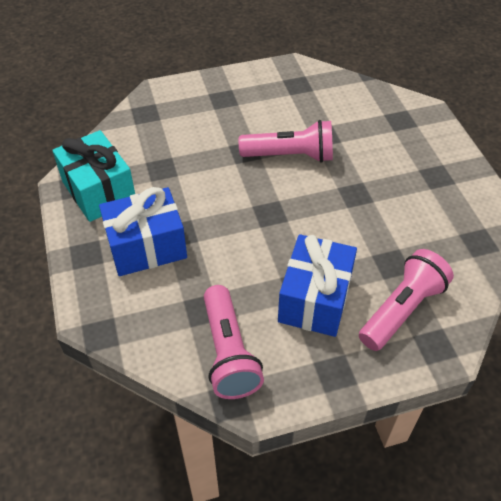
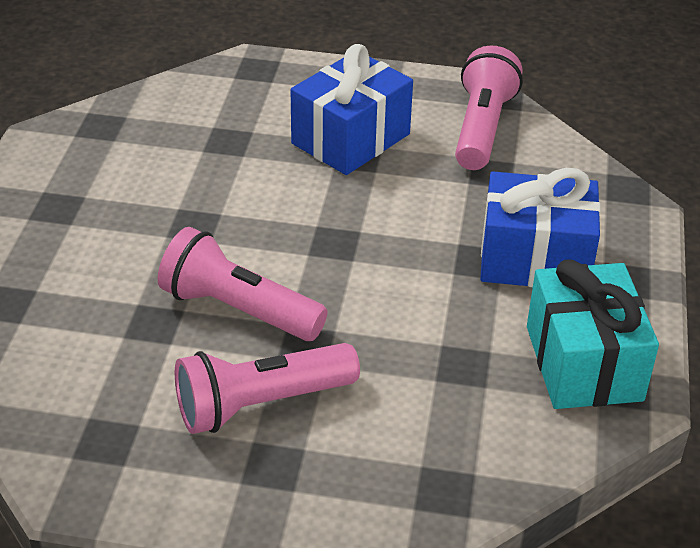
camera: 155 degrees left, 10 degrees down
pink flashlight [359,249,454,351] -> pink flashlight moved to [175,343,360,434]

